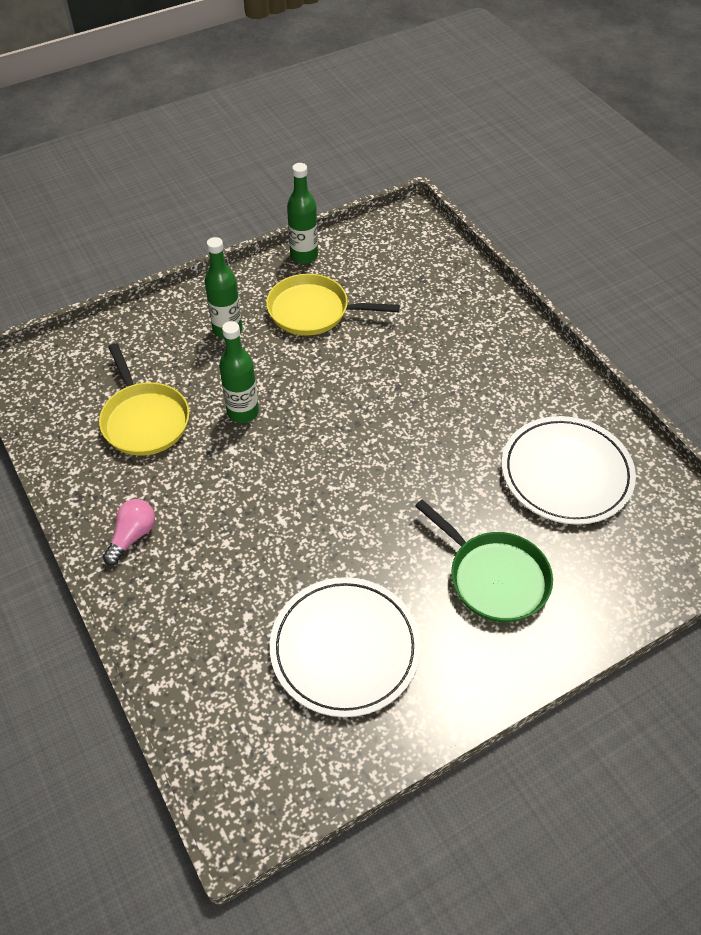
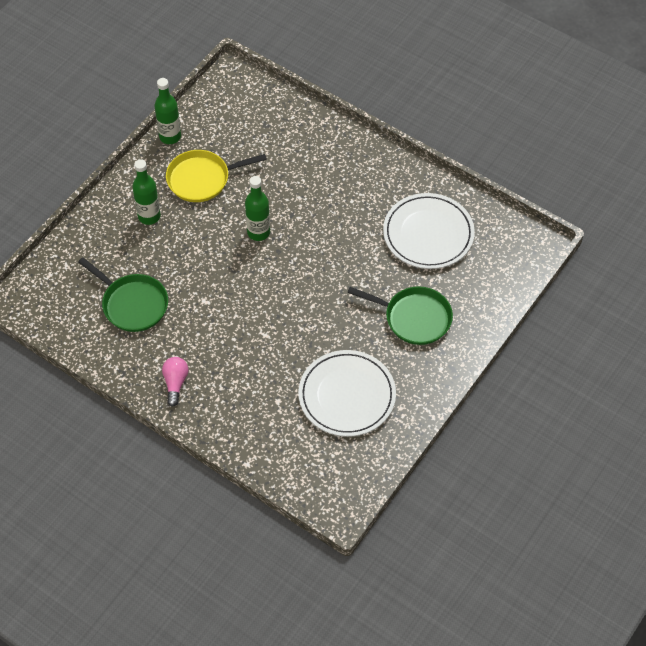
camera: 25 degrees left, 5 degrees up
yellow pan [99,343,189,456] -> green pan [78,257,168,332]
green bottle [219,321,259,423] -> green bottle moved to [245,176,270,241]

